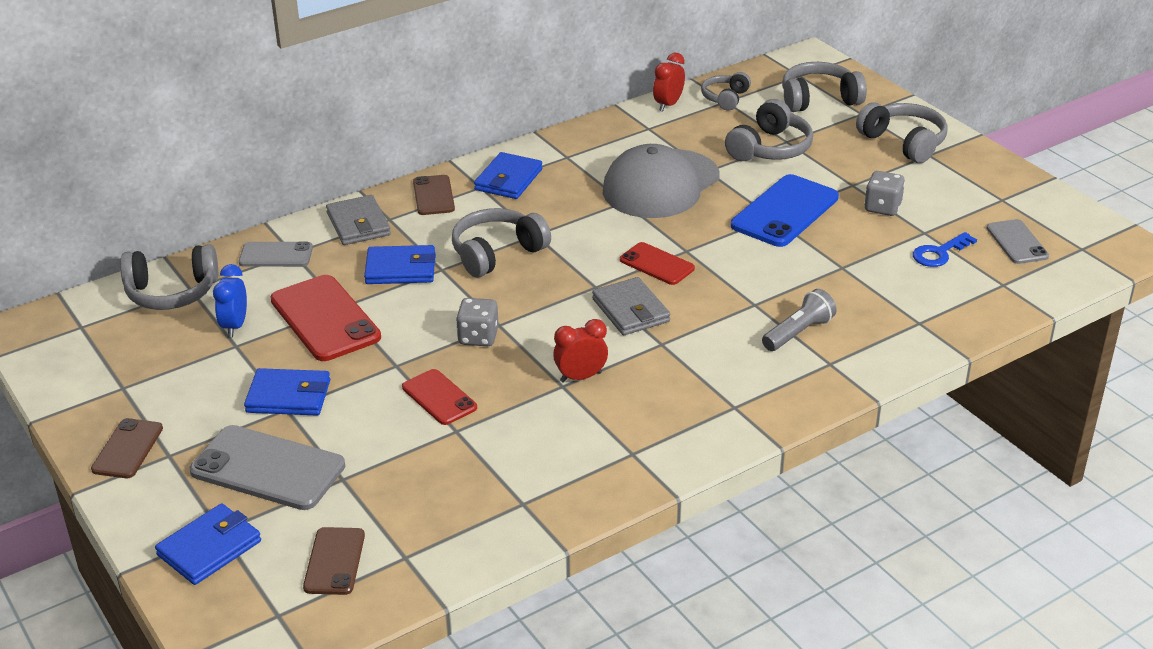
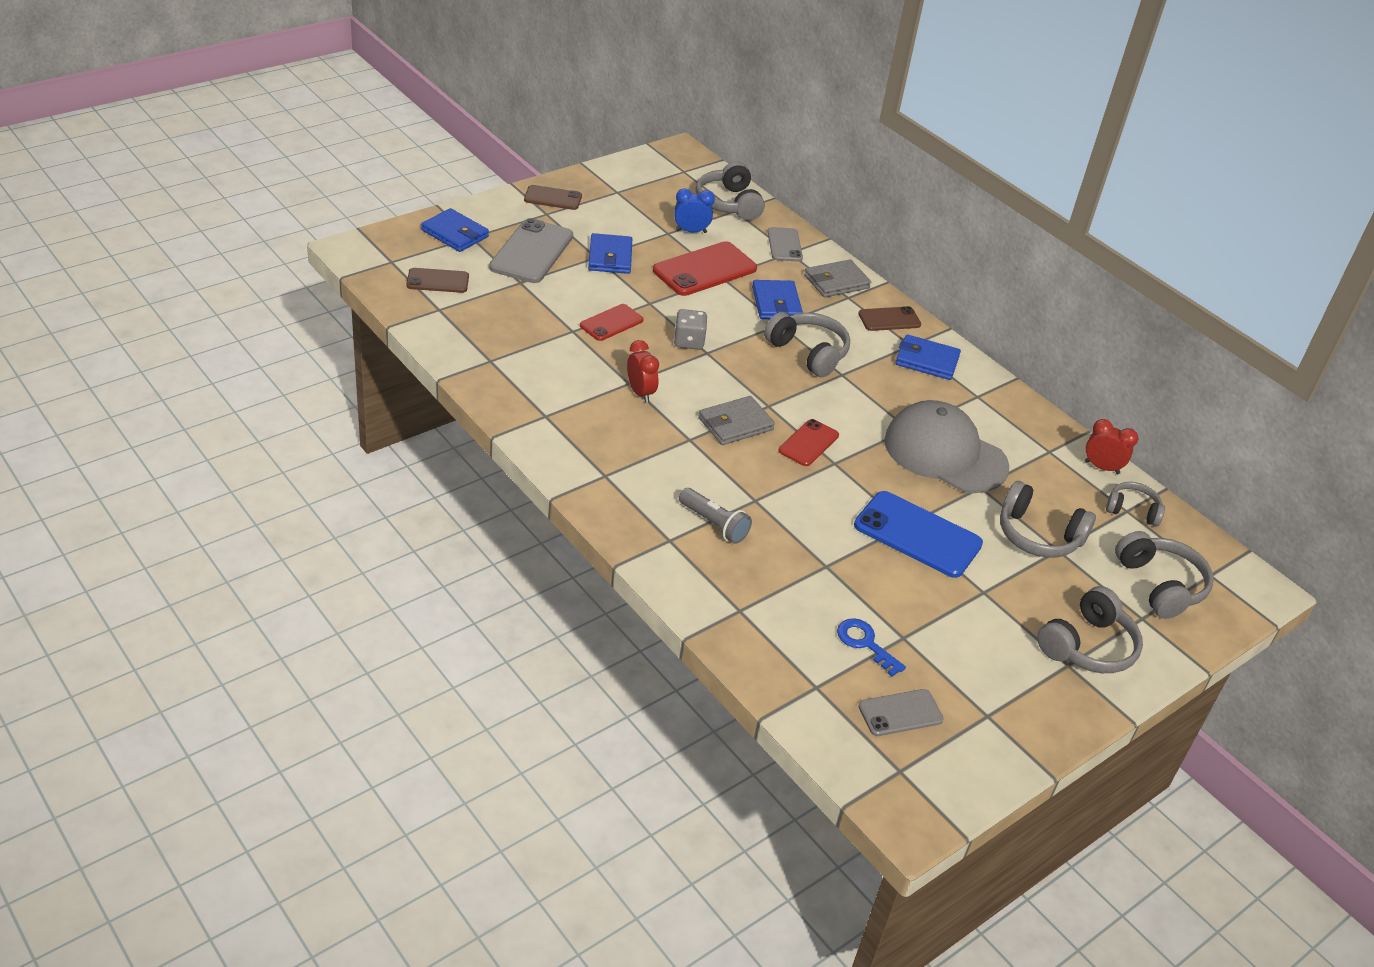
camera: 80 degrees right, 5 degrees up
grey dice [864,171,905,216] -> none

